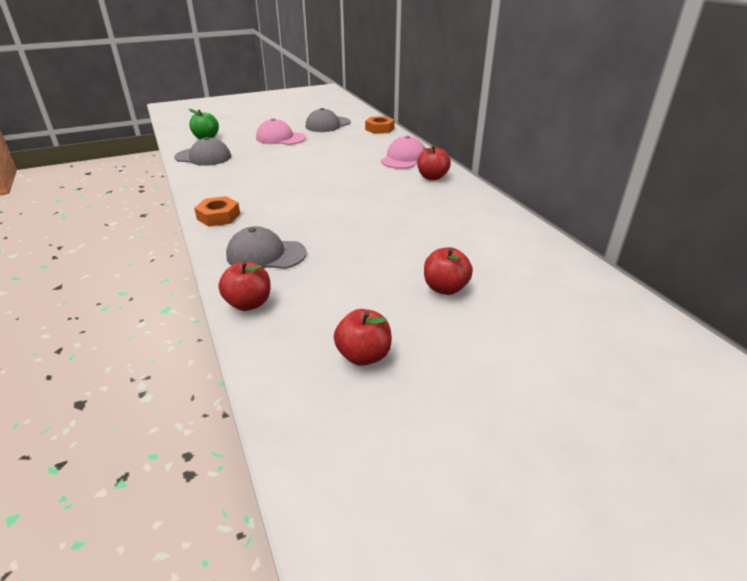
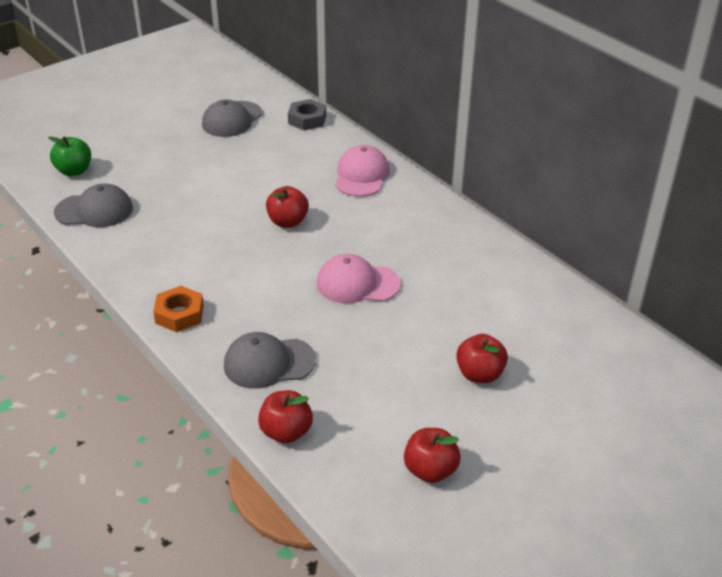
camera: 15 degrees left, 5 degrees up
pink cap [256,118,306,145] -> pink cap moved to [317,254,401,303]
orange nut [365,116,395,134] -> grey nut [288,99,326,131]
red apple [417,145,451,180] -> red apple moved to [266,186,309,228]

